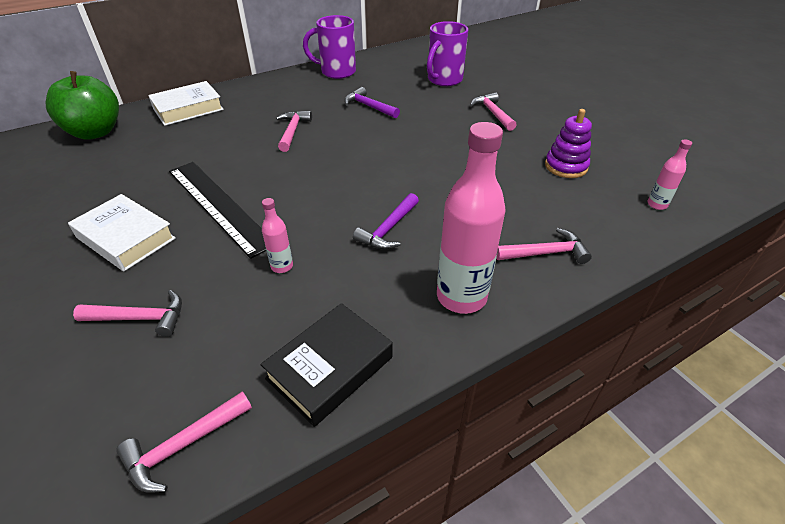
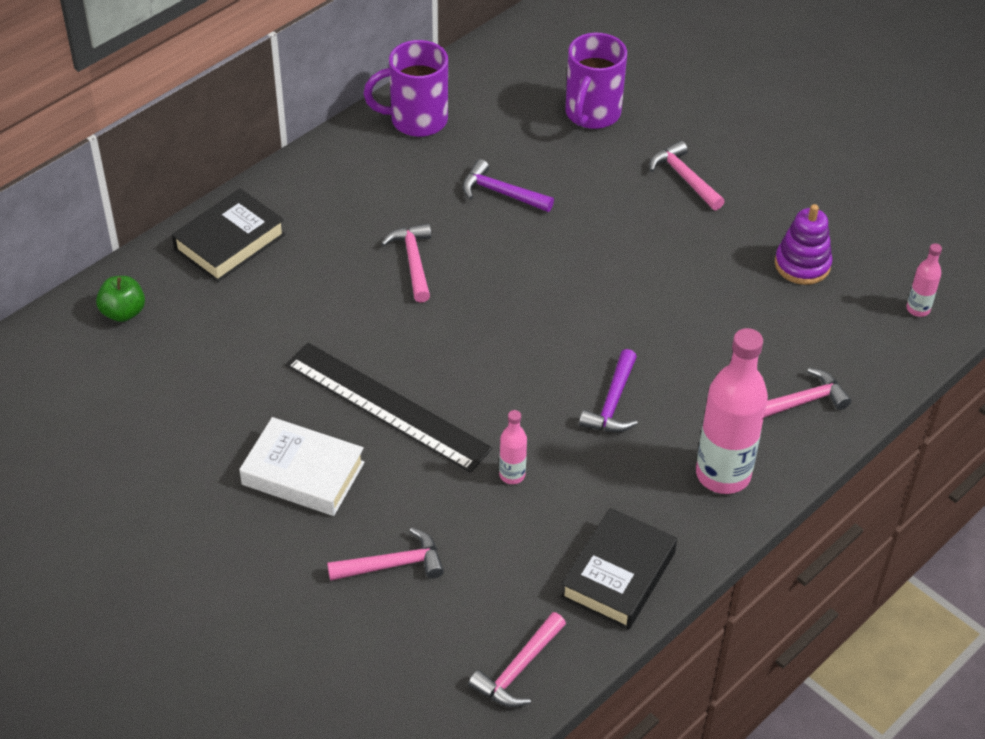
camera: 15 degrees left, 5 degrees up
green apple [46,71,119,139] -> green apple [96,276,145,322], size x0.51
white book [148,81,224,126] -> black book [172,189,285,282]

